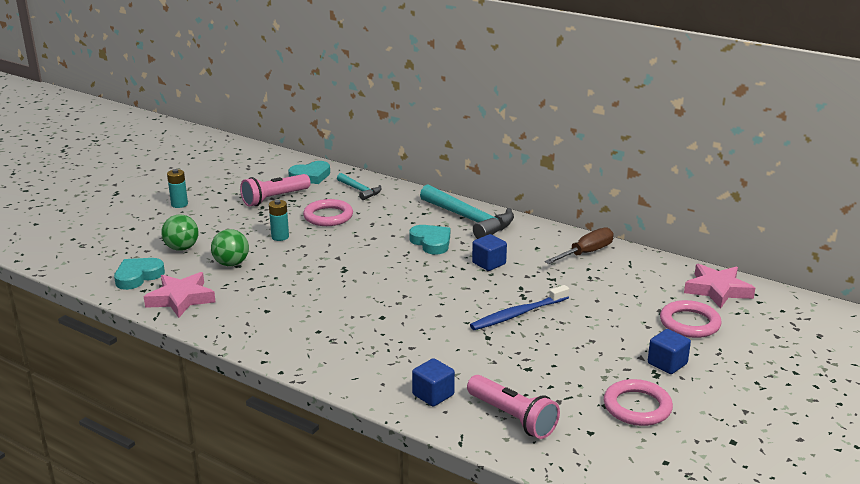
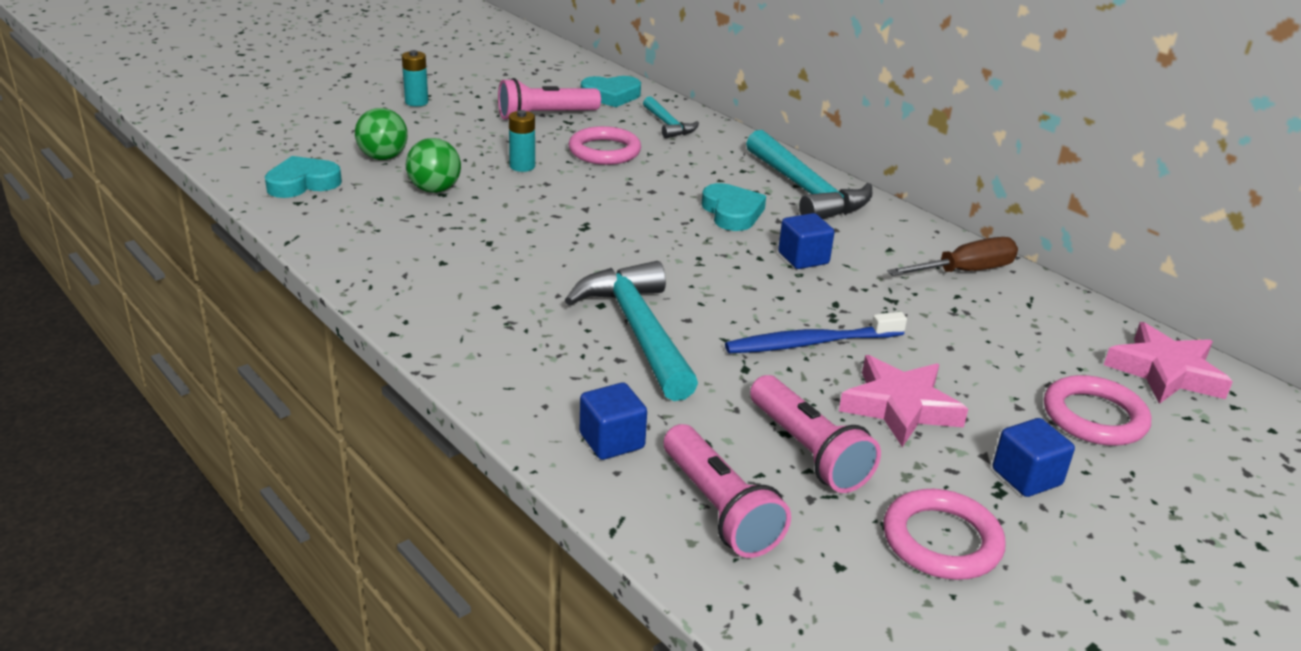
camera: 15 degrees right, 5 degrees up
pink star [144,272,216,318] -> pink star moved to [839,355,968,447]
none -> turquoise hammer [565,261,698,401]
none -> pink flashlight [750,375,881,493]

